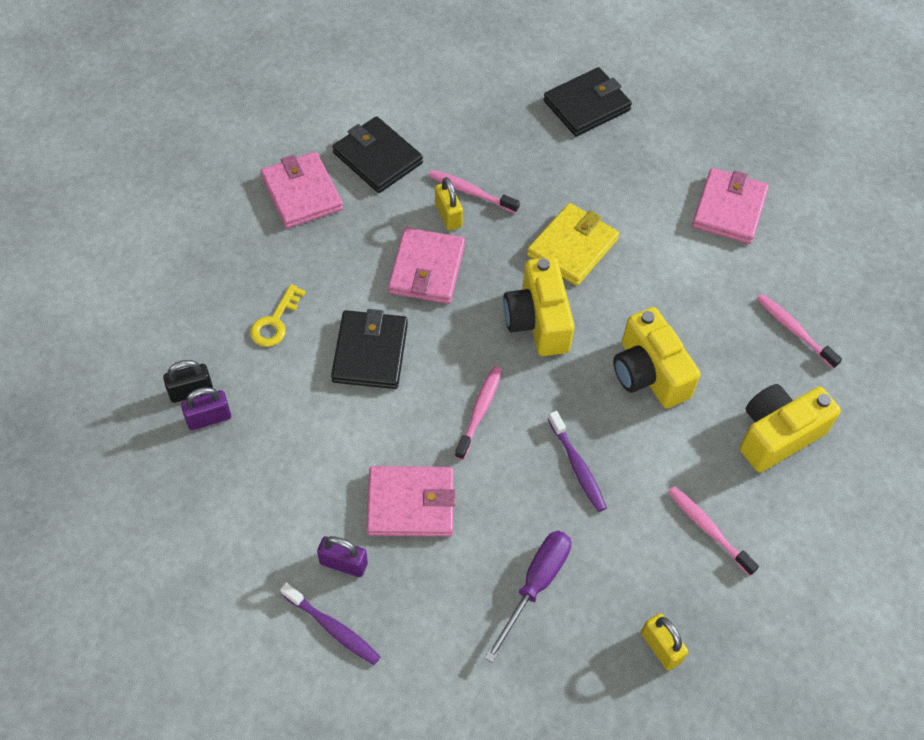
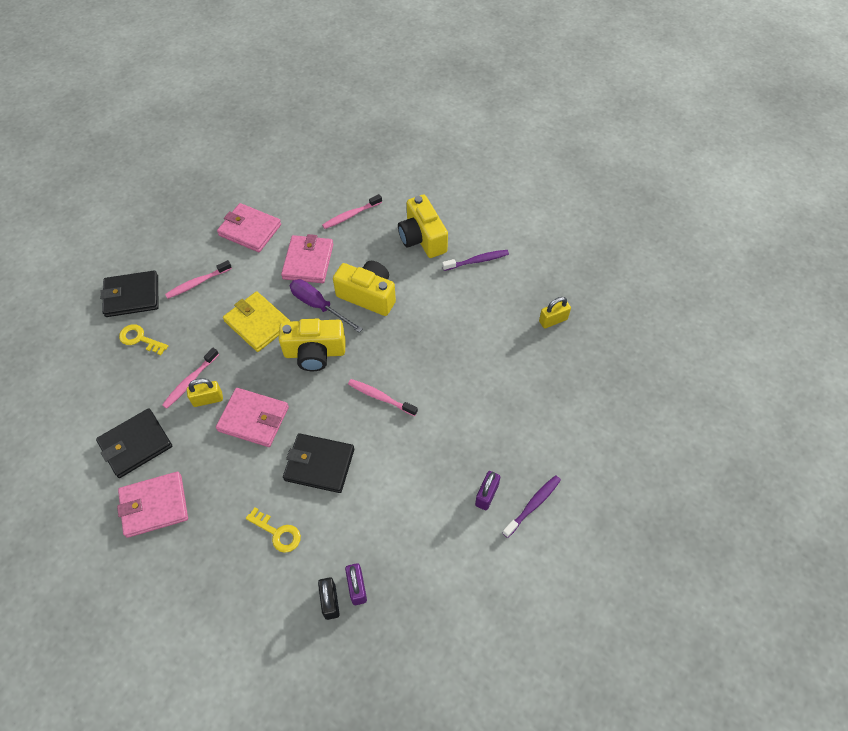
camera: 80 degrees left, 0 degrees up
pink wallet [367,466,456,537] -> pink wallet moved to [281,234,333,283]
purple screwdriver [484,531,571,663] -> purple screwdriver moved to [290,279,363,332]
black wallet [543,67,632,136] -> black wallet turned 75 degrees counterclockwise [100,271,159,317]
purple toothbrush [548,411,607,512] -> purple toothbrush moved to [442,250,509,271]
yellow camera [613,307,701,408] -> yellow camera turned 135 degrees counterclockwise [333,261,396,316]
pink toothbrush [668,486,759,576] -> pink toothbrush moved to [165,260,232,299]
none -> yellow key [119,324,168,355]

